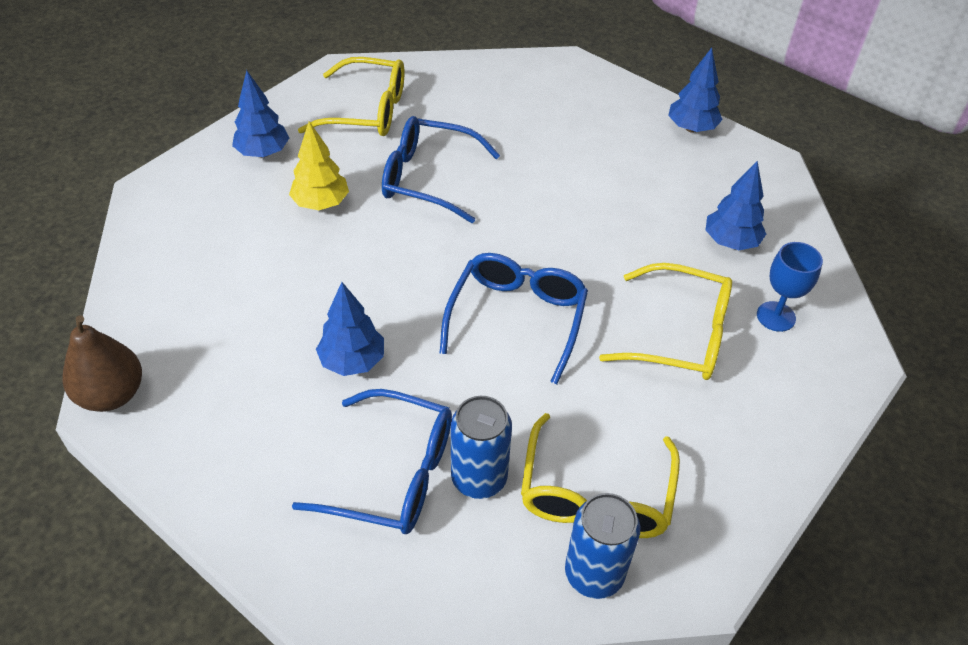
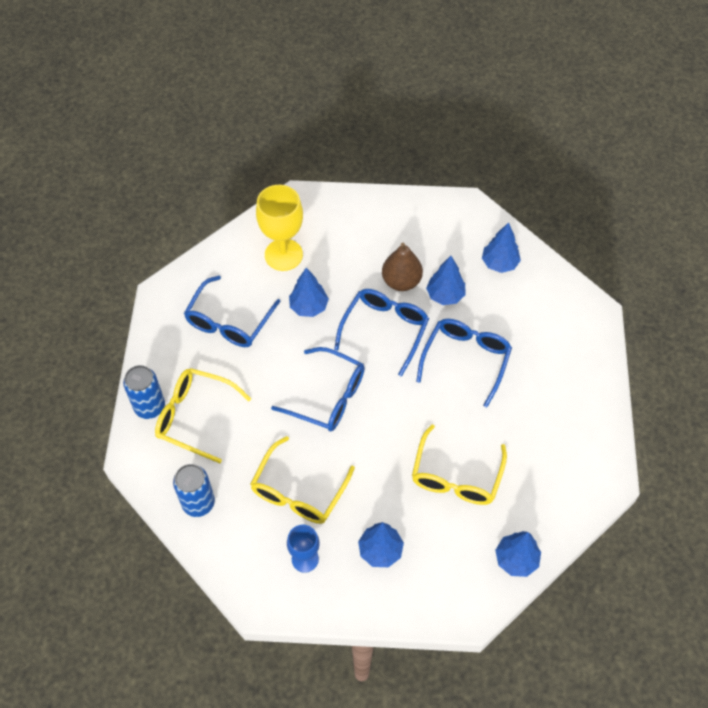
camera: 100 degrees right, 10 degrees up
brown pear [62,315,142,412] -> brown pear moved to [382,243,423,291]
yellow tree [289,121,349,210] -> blue tree [426,256,465,305]
yellow glasses [298,57,404,136] -> yellow glasses moved to [412,424,507,505]
blue can [451,396,512,499] -> blue can moved to [173,464,215,517]
none -> yellow goblet [256,185,303,271]
none -> blue glasses [334,289,429,377]

